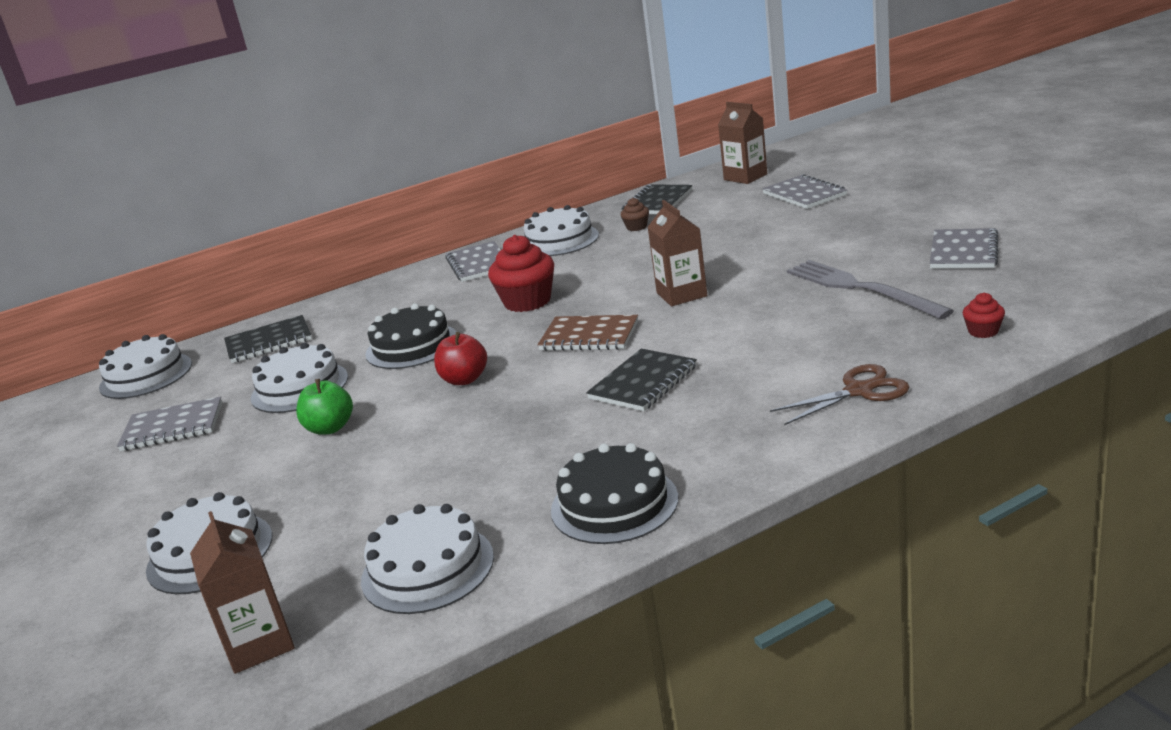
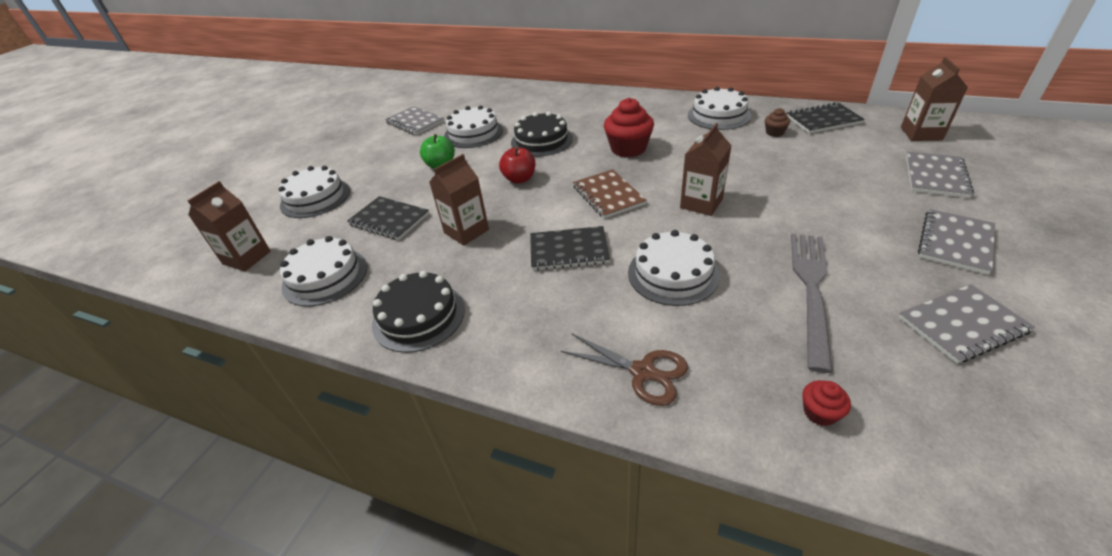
camera: 50 degrees right, 15 degrees up
white cake [99,334,192,399] -> white cake moved to [628,230,720,306]
black notebook [224,315,312,363] -> black notebook moved to [347,196,429,240]
grey notebook [445,241,501,282] -> grey notebook moved to [918,209,995,275]
none -> brown carton [429,154,489,246]

